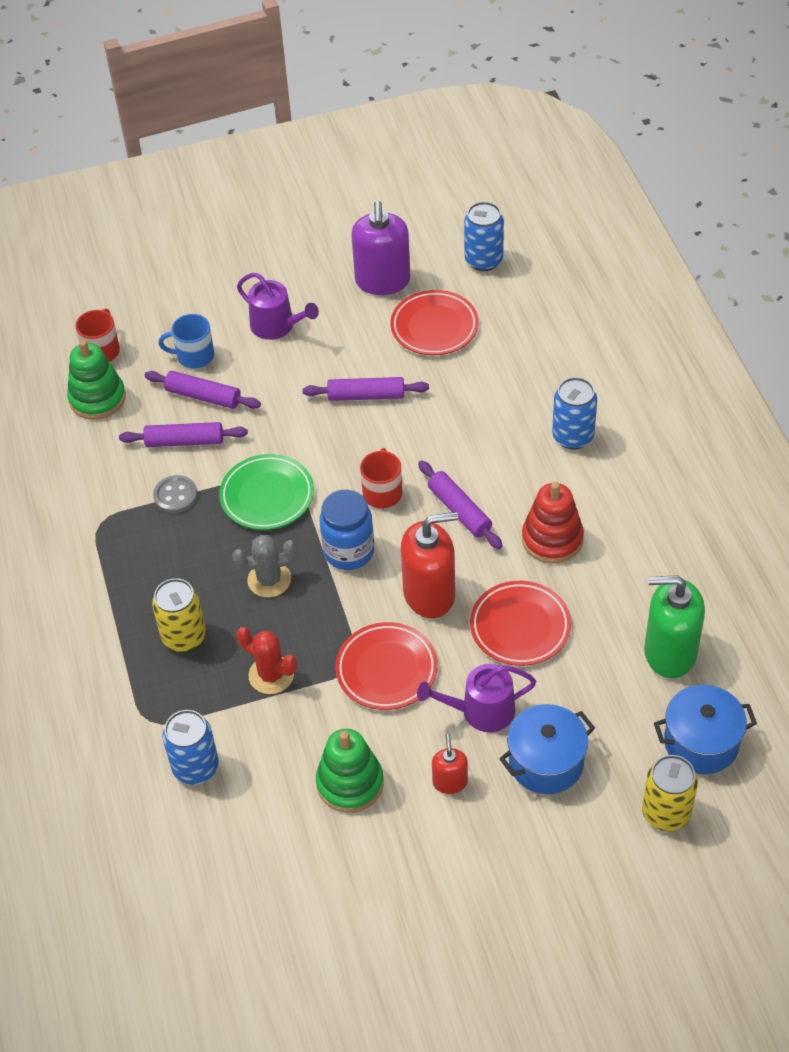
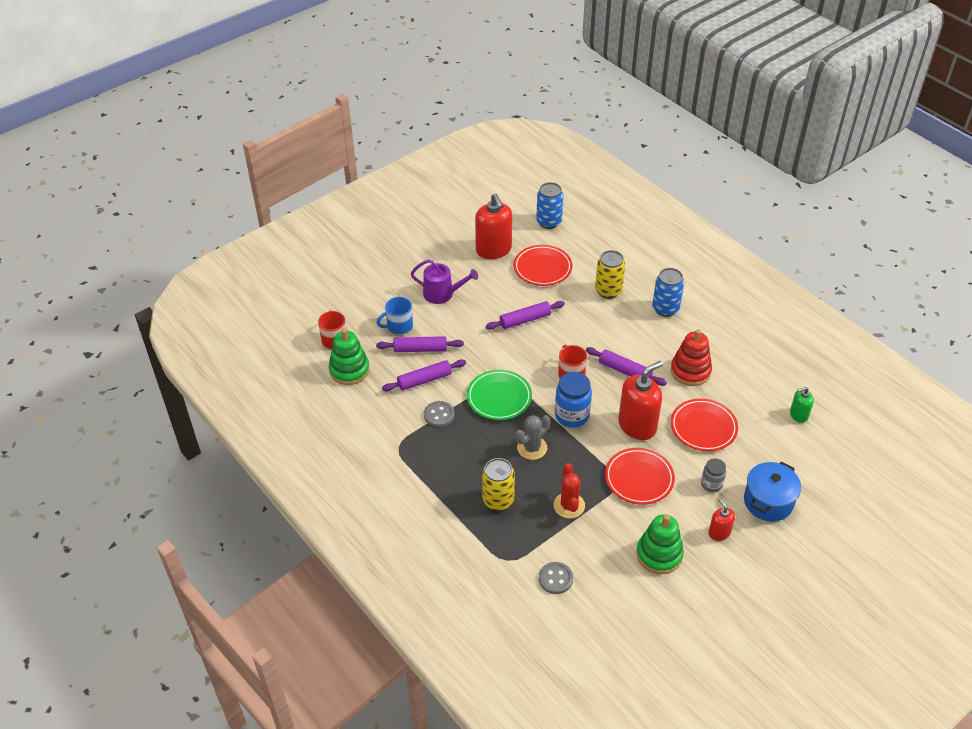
camera: 25 degrees left, 5 degrees down
blue can [163,710,219,785] -> grey button [539,562,573,594]
red cactus [236,627,297,694] -> red cactus turned 75 degrees clockwise [554,463,585,518]
purple soap dispenser [351,201,410,295] -> red soap dispenser [475,193,512,259]
purple watering can [417,664,537,732] -> grey jar [701,458,726,493]
yellow can [642,755,698,831] -> yellow can moved to [595,250,625,299]
green soap dispenser [644,575,705,678] -> green soap dispenser [790,387,814,423], size x0.51
blue pot [654,685,757,774] -> none

